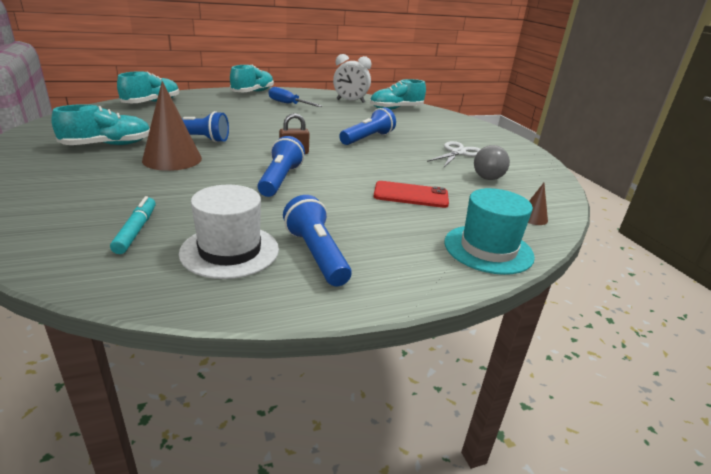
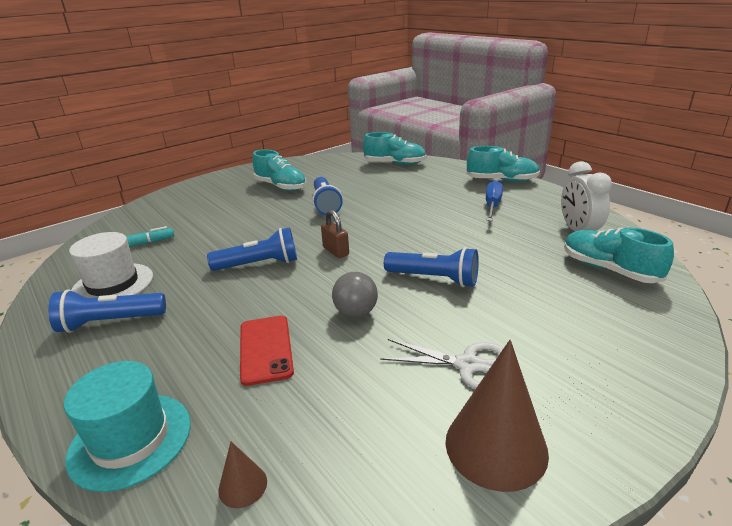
camera: 75 degrees right, 0 degrees up
brown cone [142,81,202,171] -> brown cone moved to [446,340,549,492]
blue flashlight [283,195,352,286] -> blue flashlight turned 150 degrees counterclockwise [48,290,166,333]
grey ball [474,145,510,180] -> grey ball moved to [332,272,378,318]

